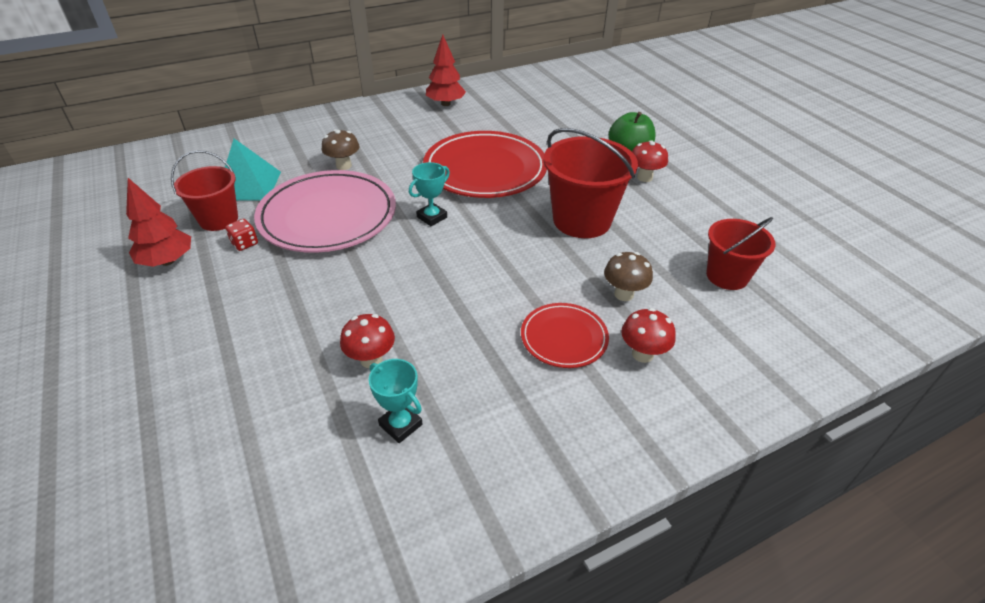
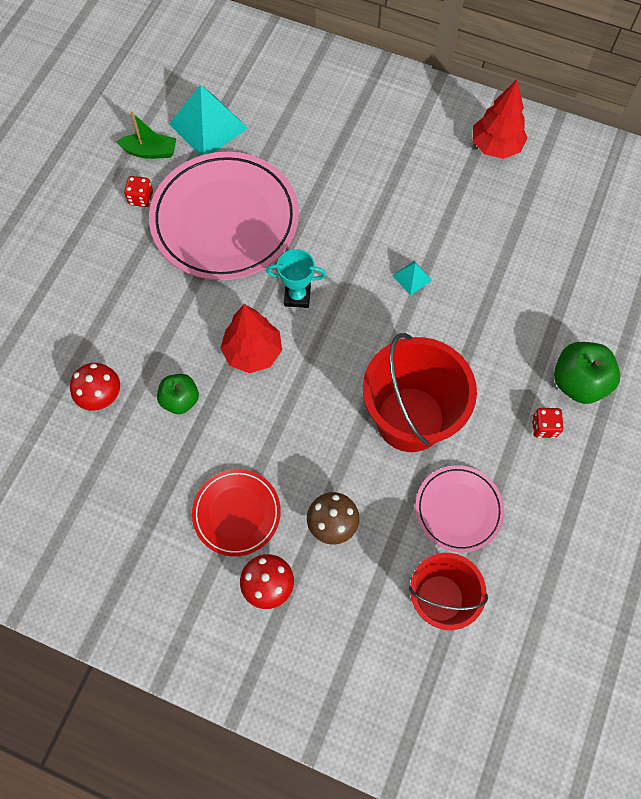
camera: 50 degrees right, 25 degrees up
red tree [126,178,191,267] -> red tree moved to [220,304,282,373]
red bucket [171,150,238,231] -> green boat [116,112,176,159]
brown mushroom [322,129,359,170] -> none
turquoise trophy [369,359,423,443] -> none
red plate [423,131,547,198] -> turquoise pyramid [392,261,432,296]
red mushroom [632,140,668,182] -> red dice [532,408,563,438]
none -> green apple [157,374,199,414]
none -> pink plate [416,465,504,553]

